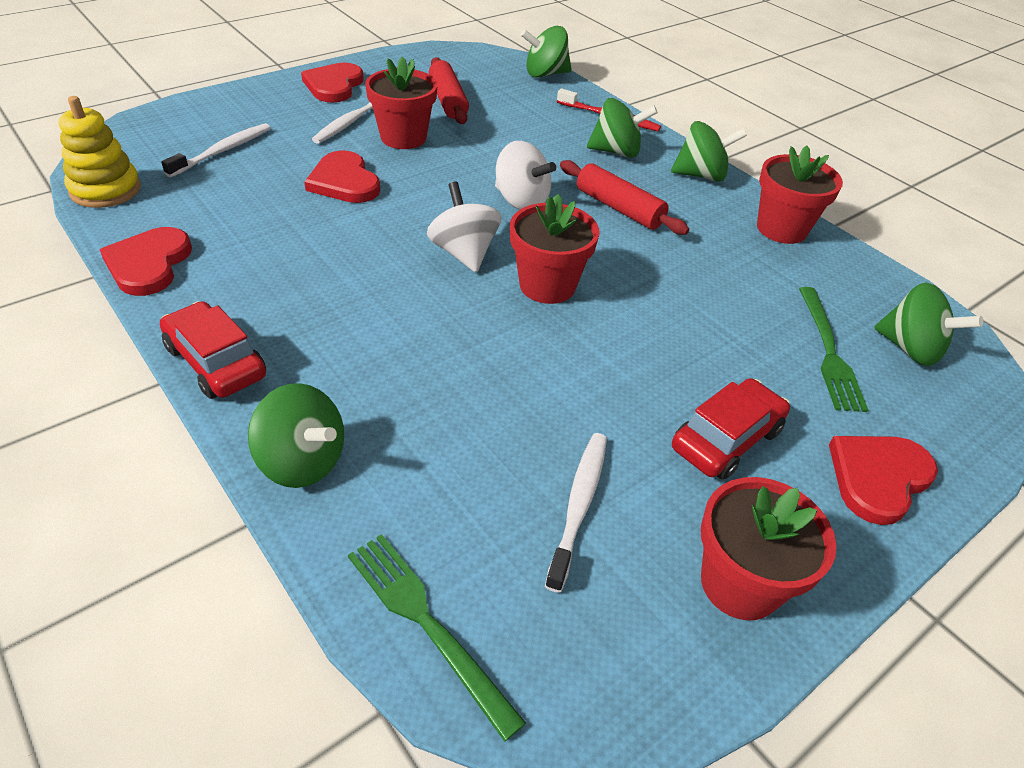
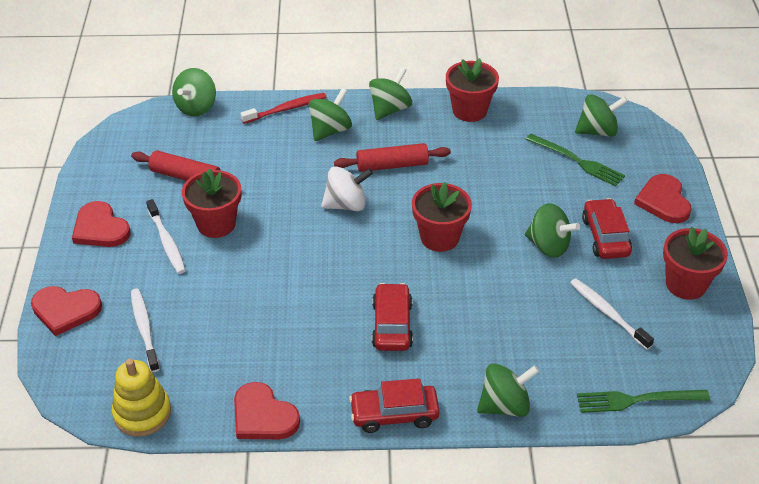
camera: 50 degrees left, 0 degrees up
red heart [304,150,380,203] -> red heart moved to [31,286,102,336]
white spinning top [427,181,501,272] -> none
none -> red car [372,283,413,351]
none -> green spinning top [525,203,580,258]

